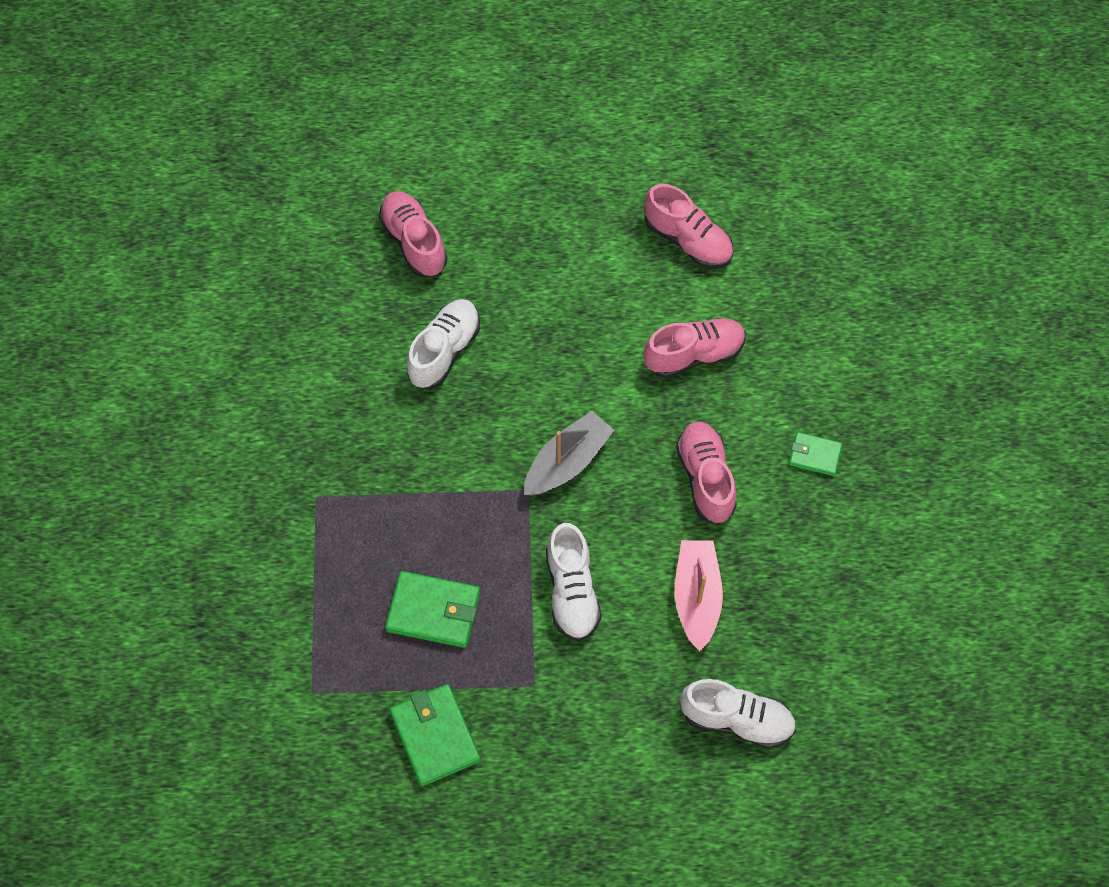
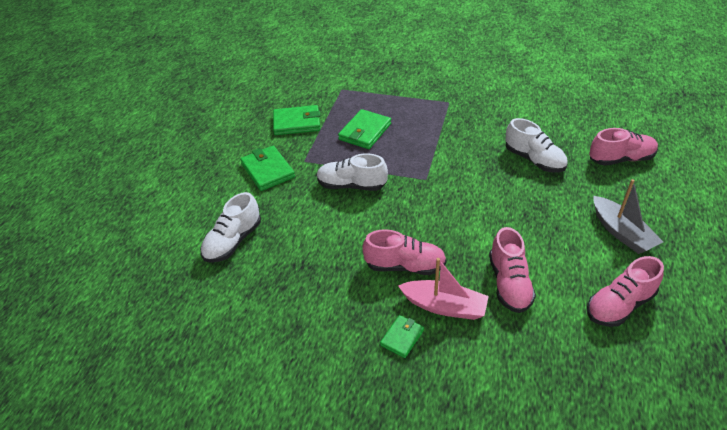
camera: 110 degrees right, 20 degrees down
grey boat [524,411,614,496] -> grey boat moved to [593,179,663,254]
pink boat [674,540,723,651] -> pink boat moved to [398,258,489,320]
none -> green wallet [240,146,295,191]

